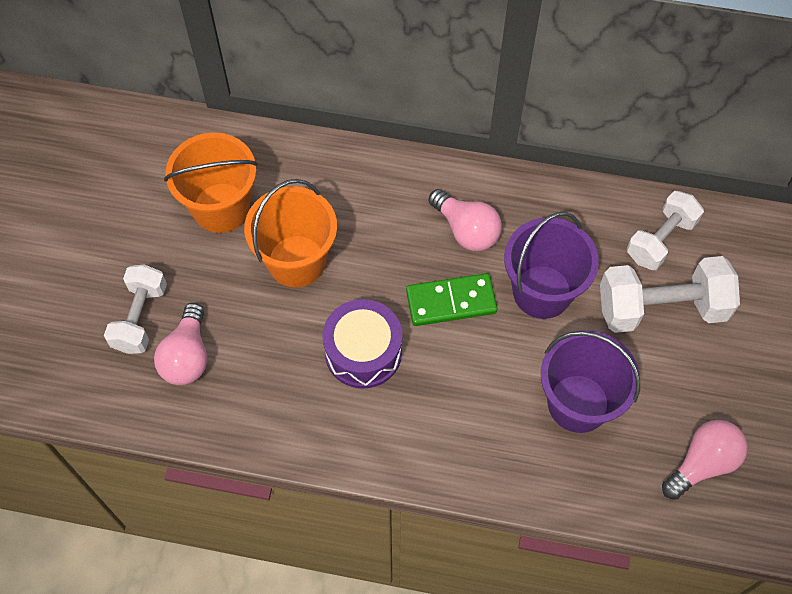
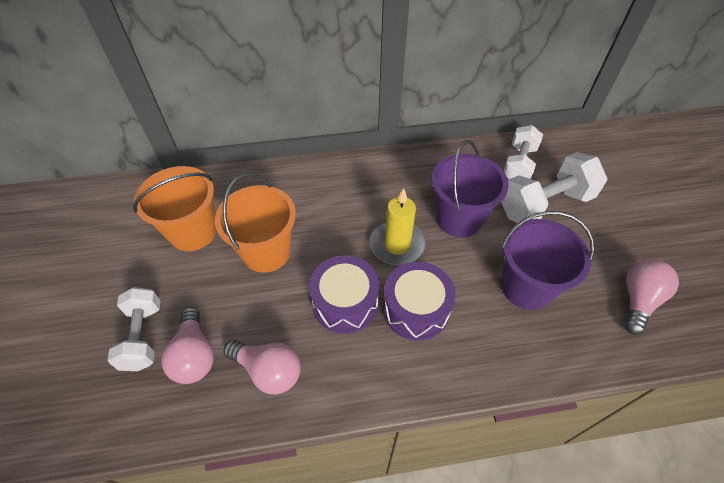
camera: 20 degrees left, 10 degrees down
green domino [406,273,497,326] -> yellow candle [370,188,426,266]
pink light bulb [429,189,502,251] -> pink light bulb moved to [223,340,301,394]
none -> purple drum [383,262,456,341]

